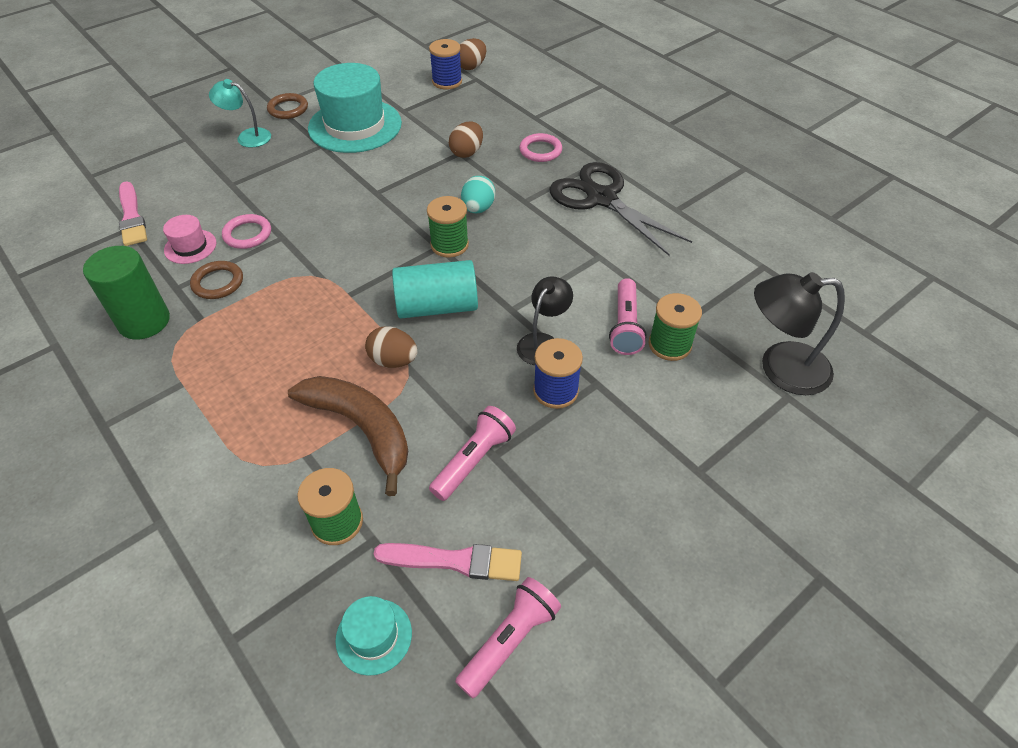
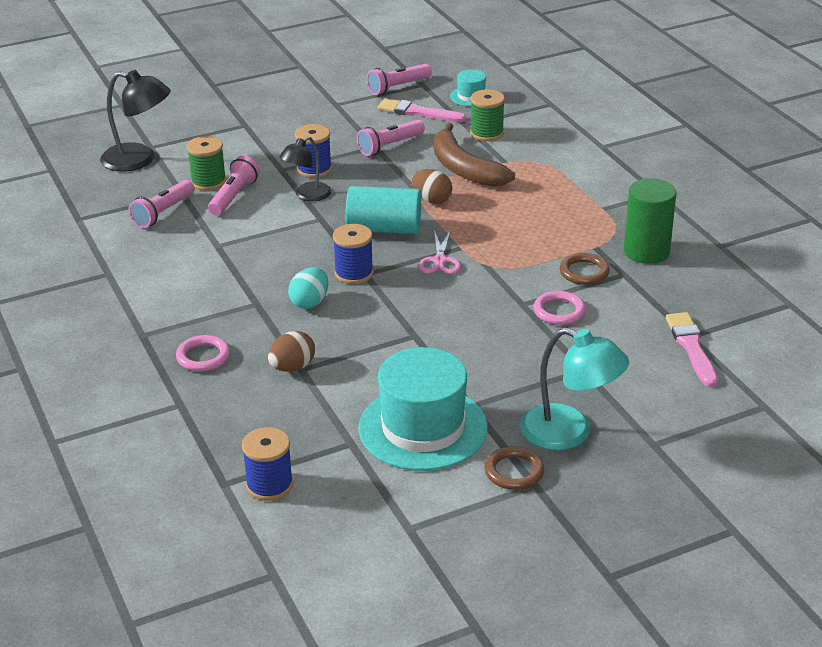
camera: 165 degrees left, 15 degrees down
pink hat [163,215,216,264] -> none
turquoise lamp [209,79,271,148] -> turquoise lamp [520,328,629,450], size x1.56
green spool [427,196,469,257] -> blue spool [333,224,374,284]
brown egg [460,38,486,70] -> none
black scissors [549,162,692,256] -> none
none -> pink flashlight [129,180,195,228]
none -> pink scissors [418,230,461,274]

